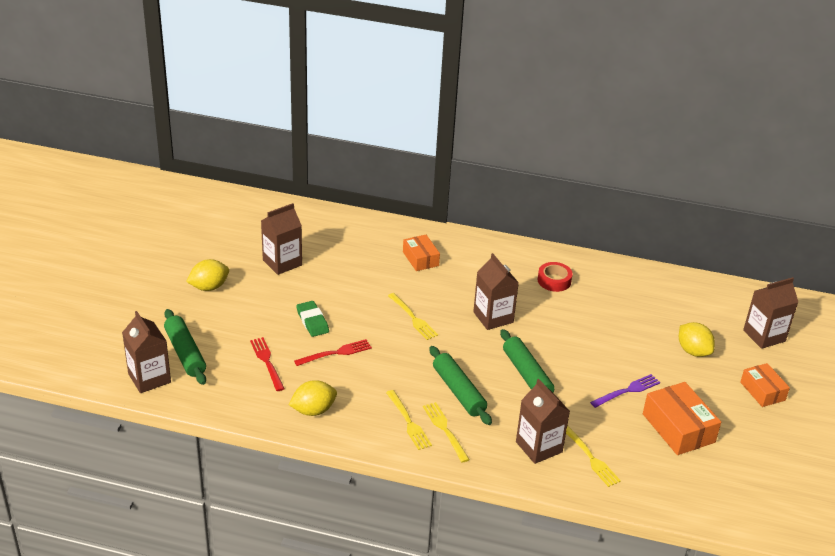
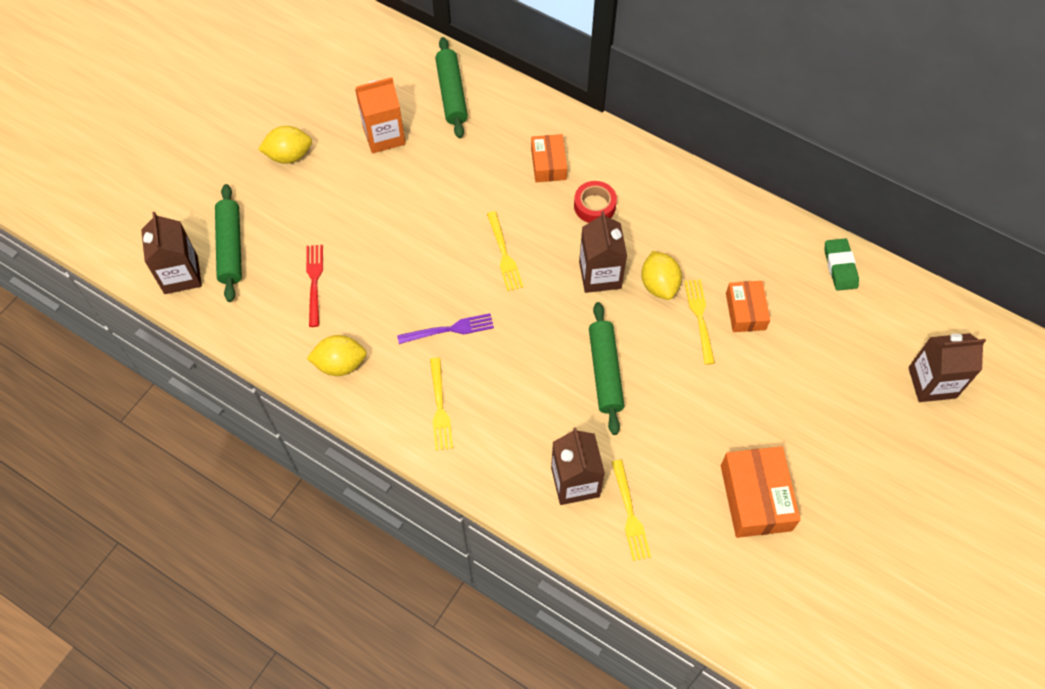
camera: 20 degrees right, 25 degrees up
brown carton [261,203,302,275] -> orange carton [355,77,406,153]
red fork [294,339,372,366] -> none
green eraser [296,301,329,337] -> green eraser moved to [824,238,859,291]
yellow fork [423,402,470,463] -> yellow fork moved to [684,279,715,365]
green rolling pin [429,346,492,425] -> green rolling pin moved to [435,37,468,138]
red tape [537,262,573,292] -> red tape moved to [574,181,617,223]
purple fork [590,374,660,408] -> purple fork moved to [397,313,494,344]
yellow lemon [679,322,715,357] -> yellow lemon moved to [641,251,682,300]
orange box [740,363,790,407] -> orange box moved to [726,281,770,332]

